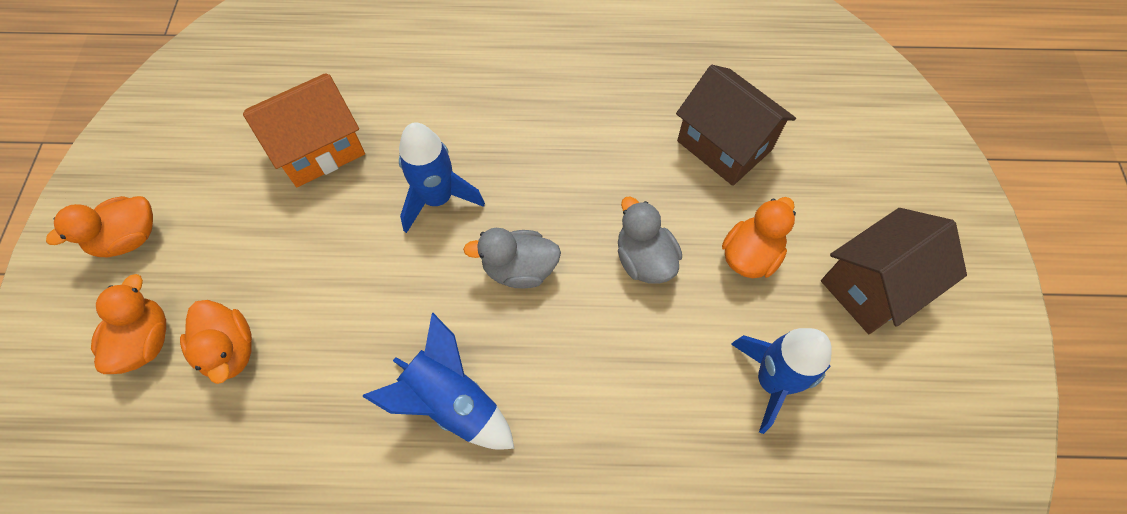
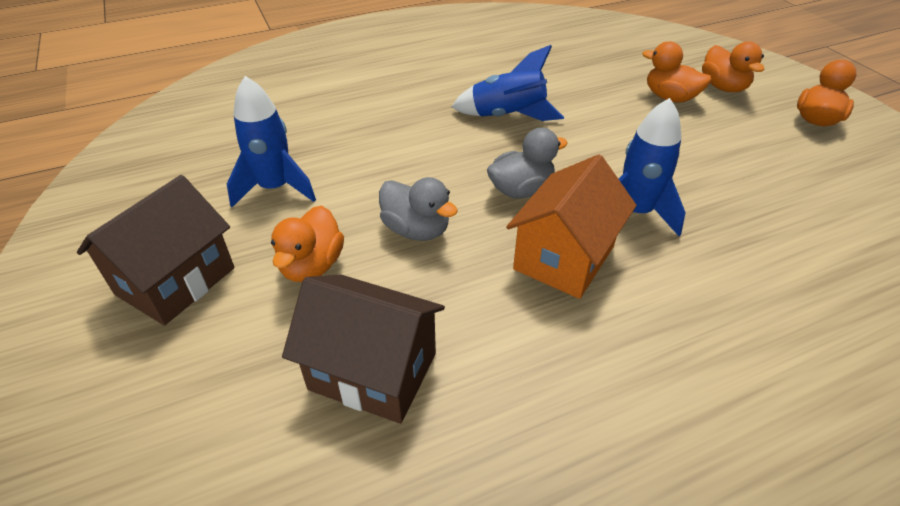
camera: 155 degrees right, 20 degrees down
orange house [243,73,365,187] -> orange house moved to [506,154,636,299]

